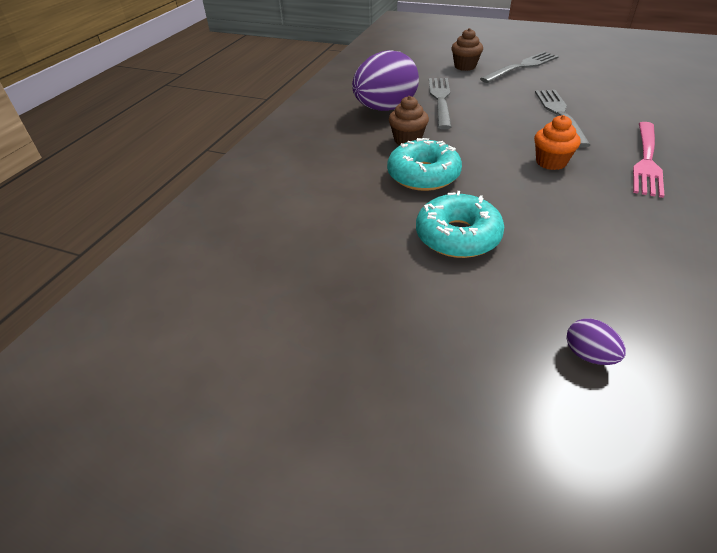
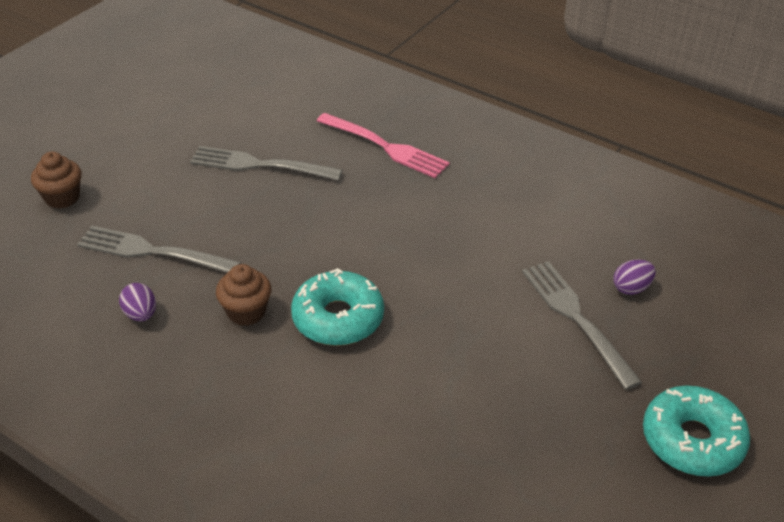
camera: 80 degrees left, 0 degrees up
purple egg [352,50,419,111] -> purple egg [119,283,156,321], size x0.41
turquoise donut [416,191,504,258] -> turquoise donut moved to [643,385,750,477]
grey fork [480,52,559,83] -> grey fork moved to [522,261,642,390]
orange cupcake [534,115,581,170] -> none

